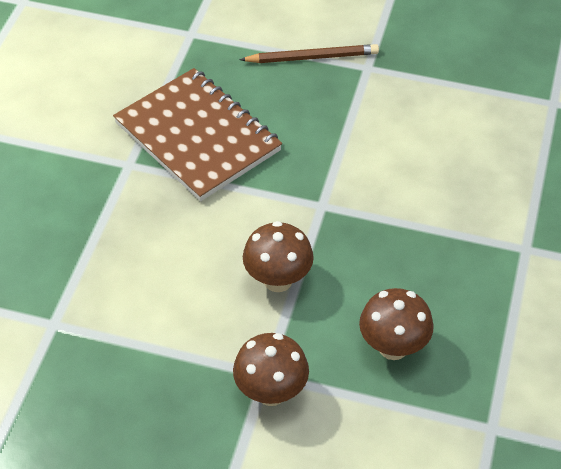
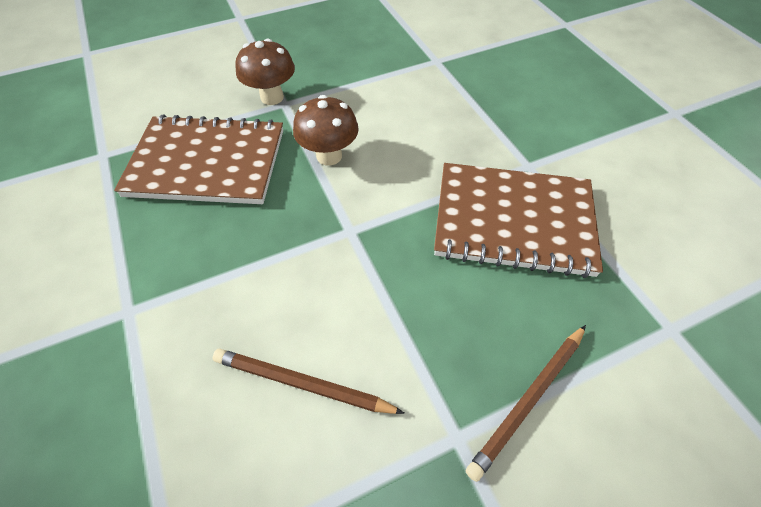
camera: 140 degrees right, 5 degrees up
brown mushroom [359,288,434,360] -> brown notebook [114,114,283,204]
none -> brown pencil [212,348,405,414]

